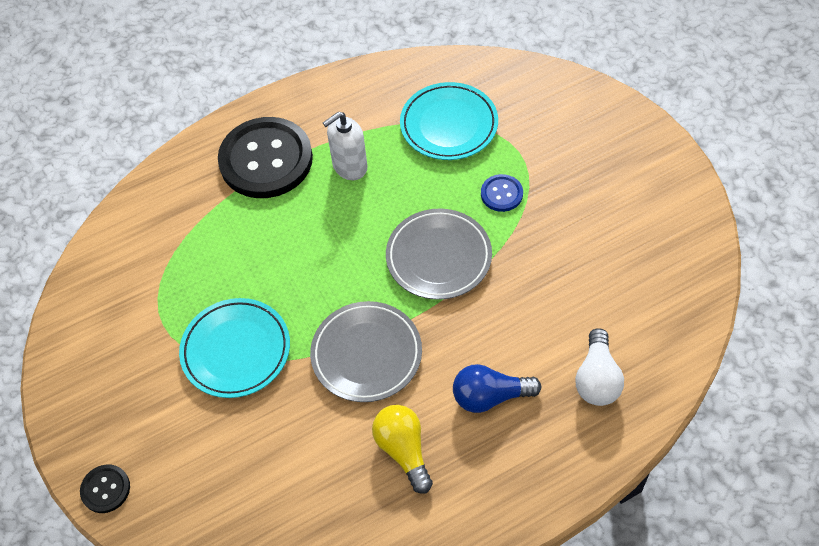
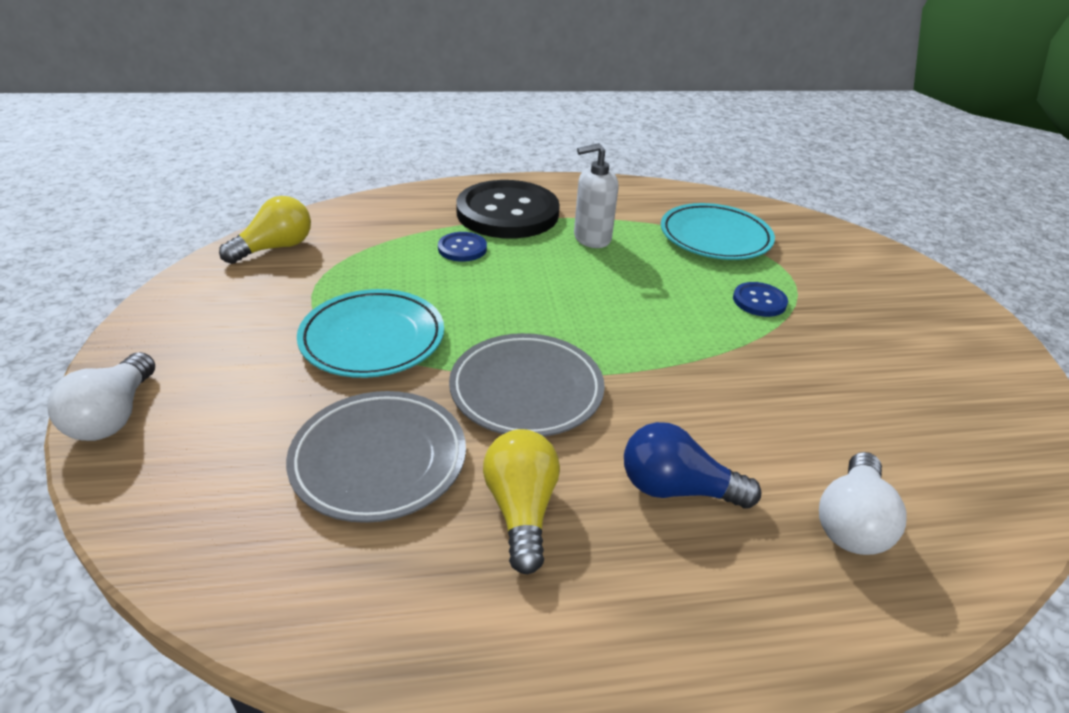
camera: 15 degrees right, 20 degrees down
black button [80,465,130,513] -> white light bulb [47,352,155,441]
grey plate [386,209,492,300] -> grey plate moved to [286,391,466,523]
none -> yellow light bulb [219,196,311,264]
none -> blue button [438,232,487,262]

